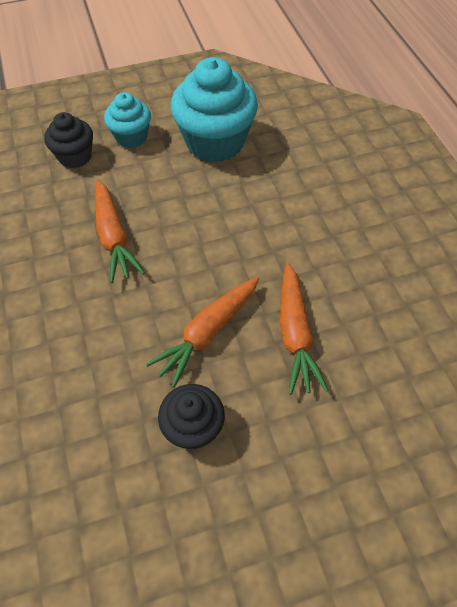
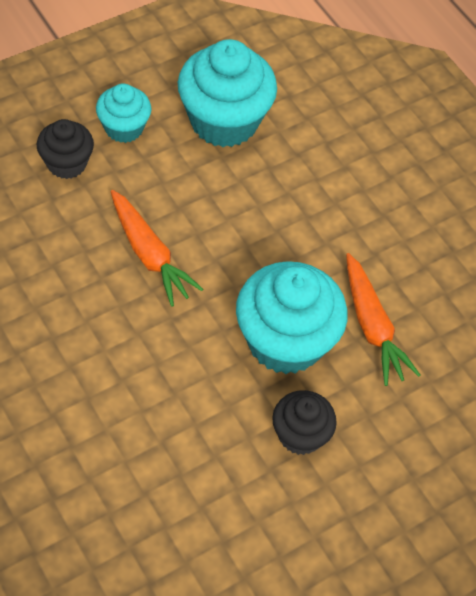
camera: 20 degrees left, 0 degrees up
orange carrot [146,276,260,388] -> turquoise cupcake [236,261,347,374]

